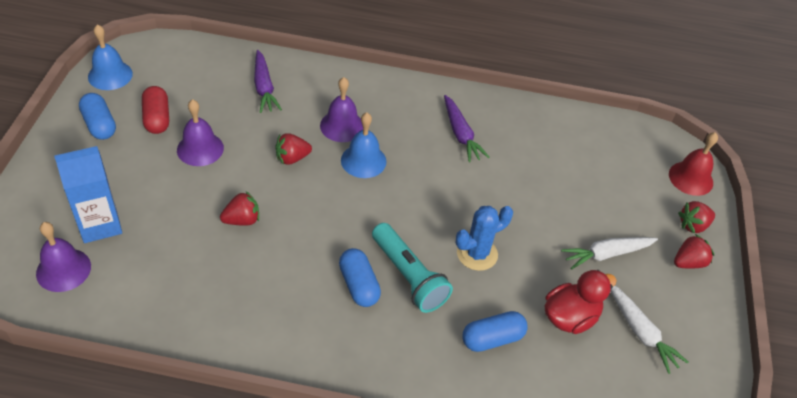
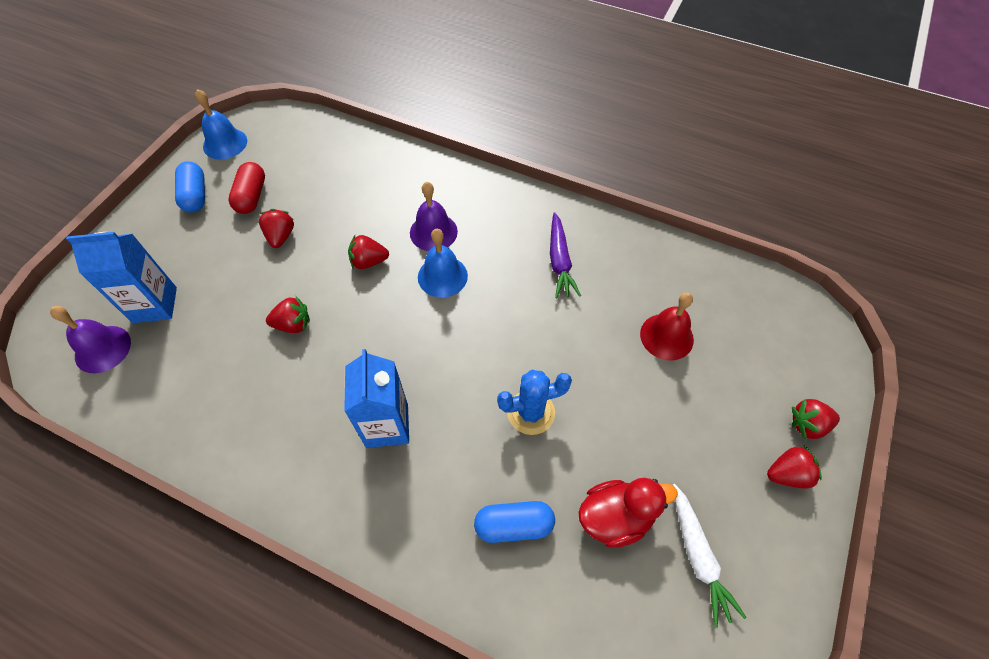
camera: 20 degrees right, 10 degrees up
purple bell [177,99,224,166] -> red strawberry [259,209,294,248]
purple carrot [254,50,282,113] -> none
blue capsule [339,248,381,307] -> blue carton [344,349,409,448]
turquoise flashlight [372,223,453,313] -> none
white carrot [561,237,658,270] -> none
red bell [669,132,718,196] -> red bell moved to [640,293,694,361]

